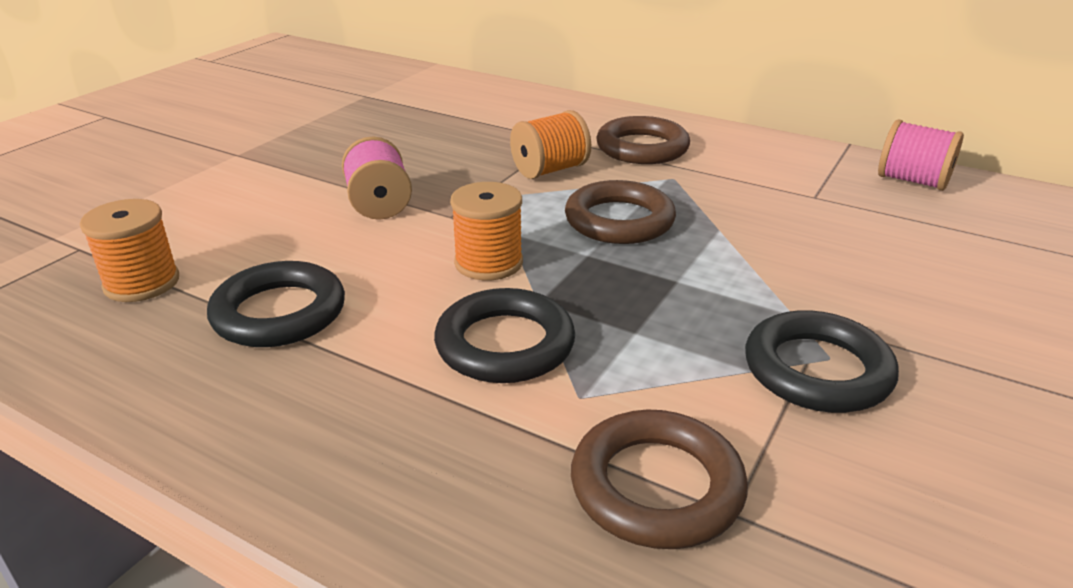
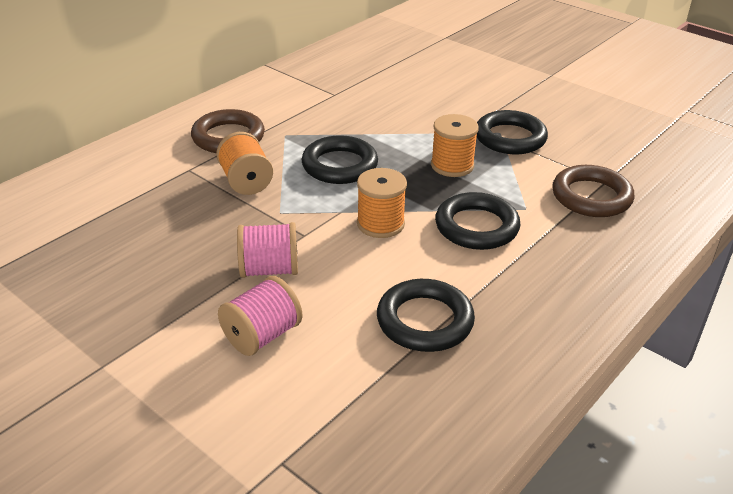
camera: 80 degrees left, 5 degrees up
orange spool [80,199,179,302] -> orange spool moved to [431,114,479,177]
brown ring [565,180,676,244] -> black ring [302,135,378,184]
pink spool [878,120,964,191] -> pink spool moved to [218,276,302,356]

